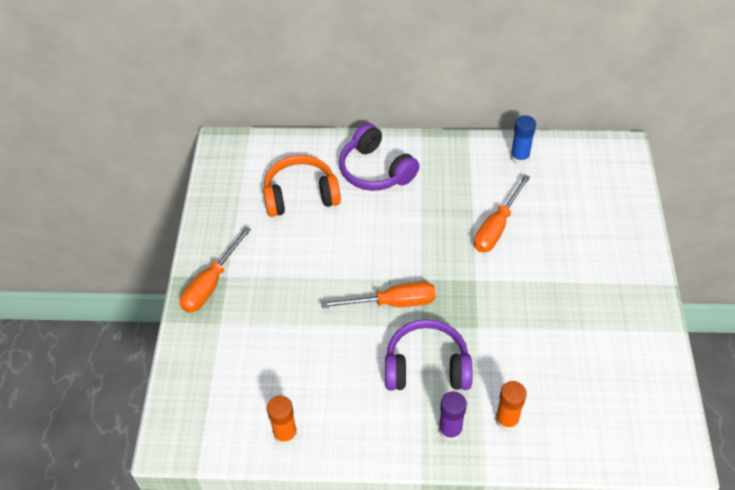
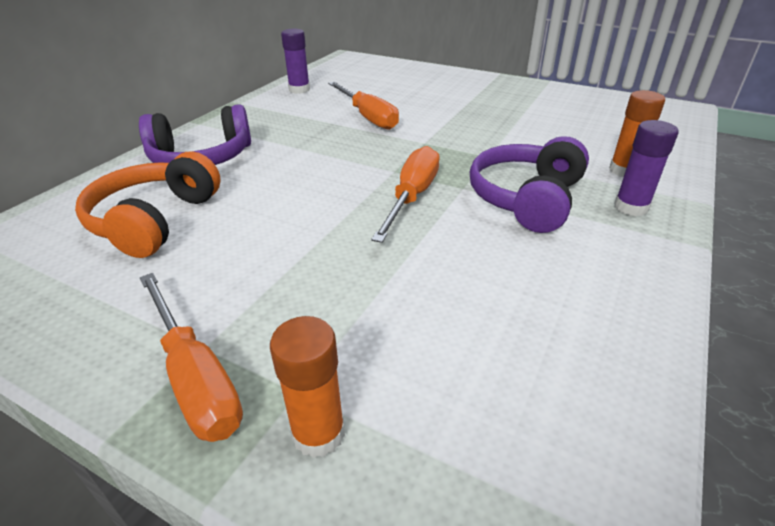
camera: 65 degrees left, 15 degrees down
orange glue stick [267,396,297,445] -> orange glue stick moved to [270,316,345,458]
blue glue stick [510,115,536,165] -> purple glue stick [281,29,310,94]

